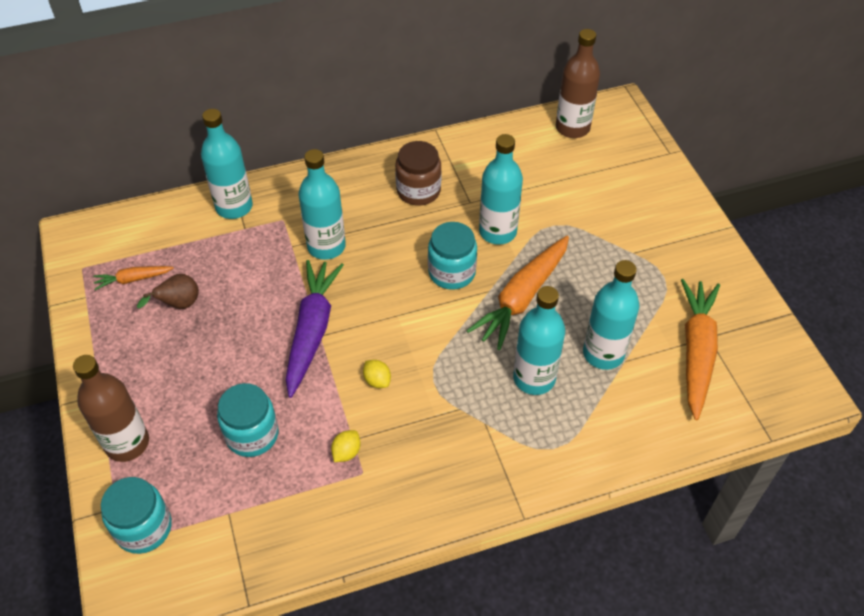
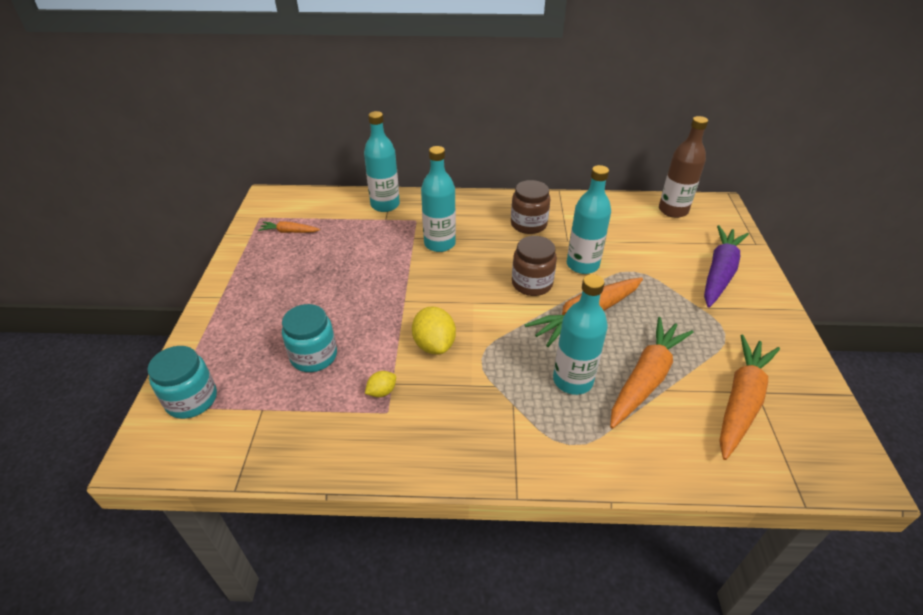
camera: 20 degrees right, 10 degrees down
brown bottle [73,355,149,462] -> none
brown pear [137,274,199,309] -> none
purple carrot [286,260,344,398] -> purple carrot moved to [704,225,749,308]
yellow lemon [363,360,391,388] -> yellow lemon [412,306,456,355], size x1.85
turquoise jar [428,222,477,290] -> brown jar [512,236,557,296]
turquoise bottle [583,260,639,370] -> orange carrot [610,317,694,429]

